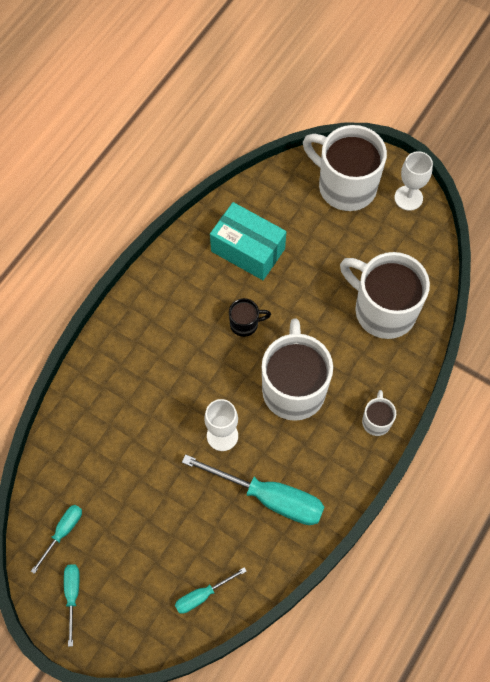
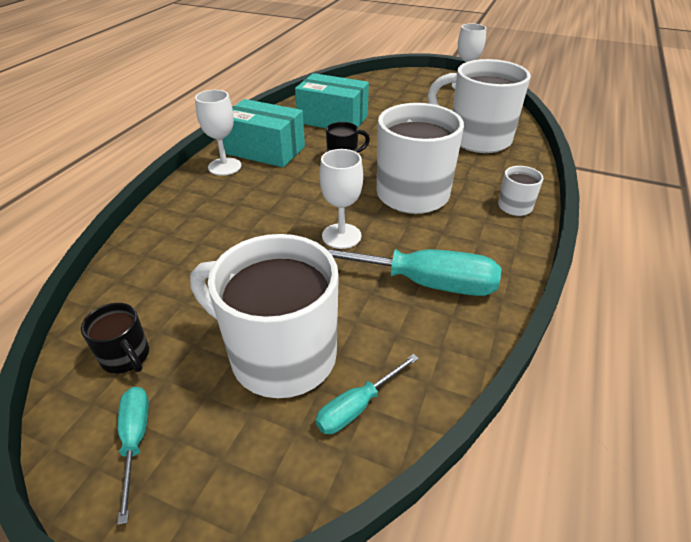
camera: 10 degrees left, 25 degrees down
turquoise screwdriver [31,505,82,574] -> black mug [81,303,149,374]
white mug [303,125,387,211] -> white mug moved to [190,234,339,398]
none -> white goblet [195,90,241,176]
none -> turquoise box [223,99,305,167]

